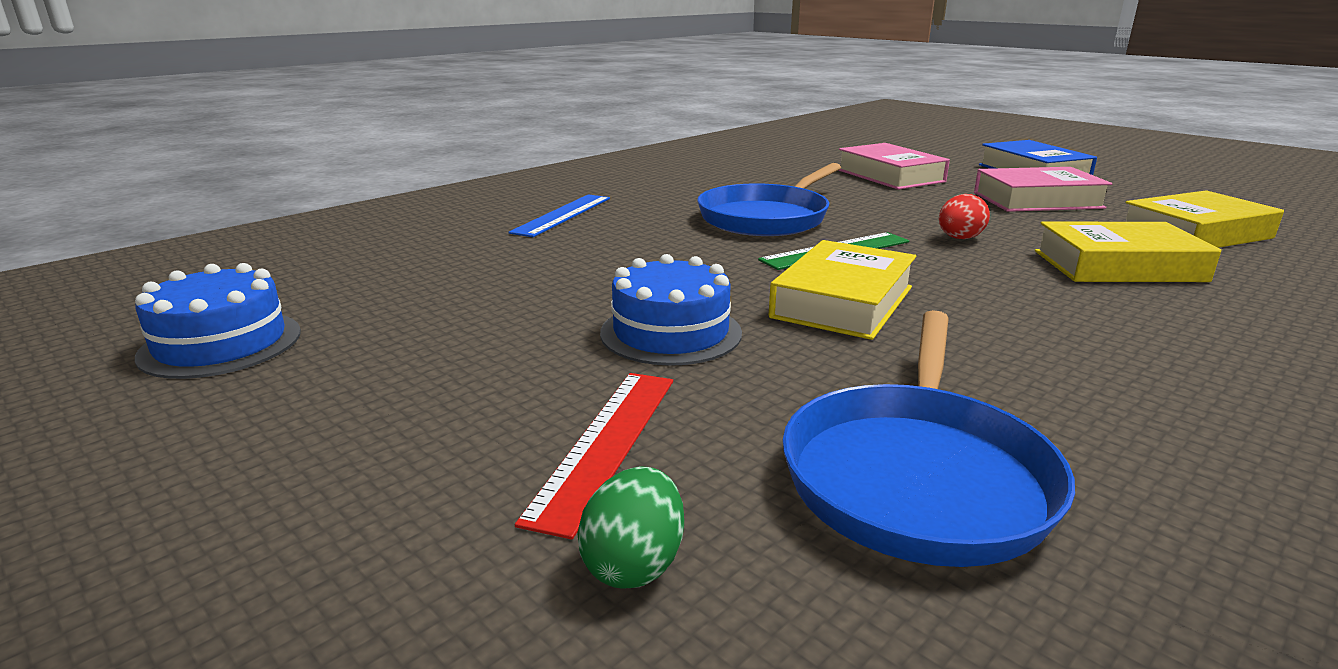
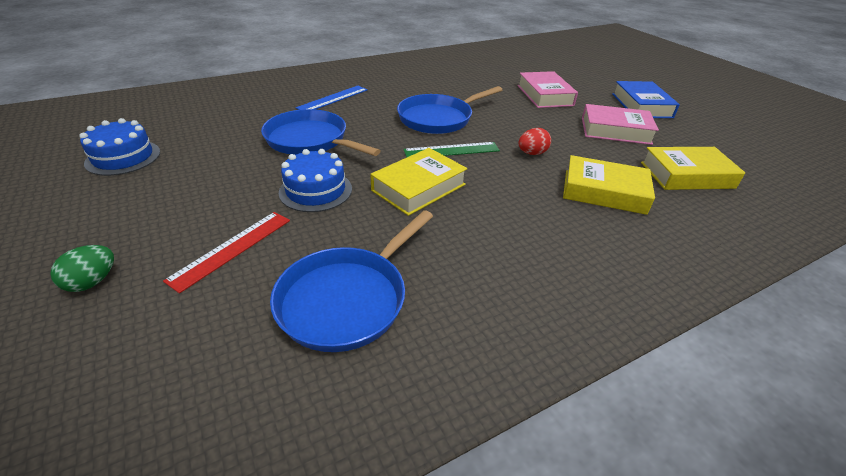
camera: 15 degrees right, 15 degrees up
green egg [577,466,684,589] -> green egg moved to [50,245,114,292]
none -> blue pan [261,109,381,156]

